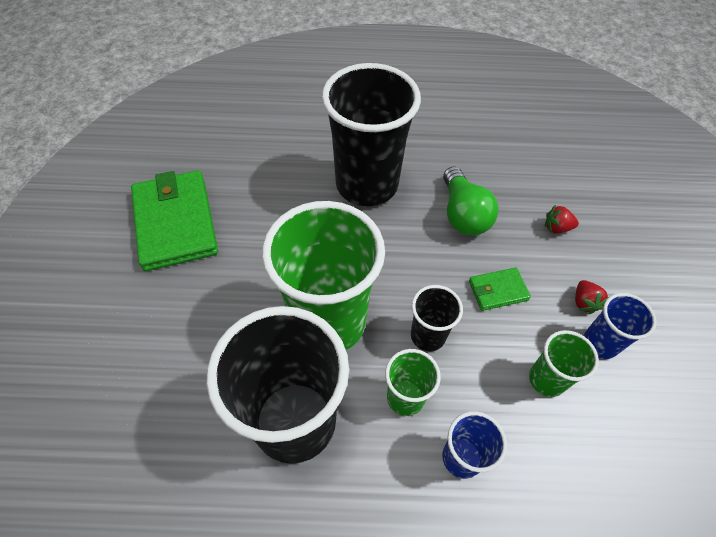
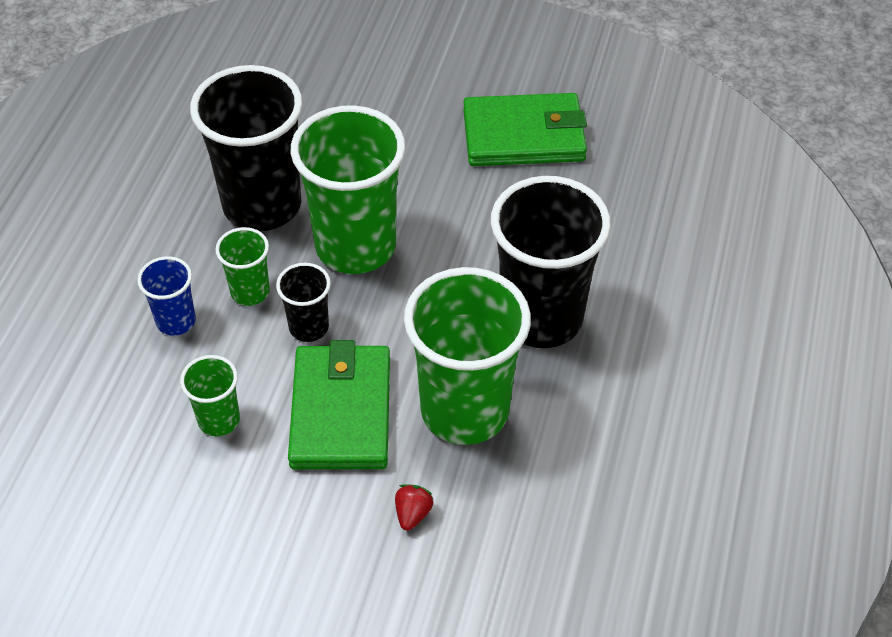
camera: 105 degrees right, 5 degrees down
green light bulb [443,166,498,236] -> green cup [404,267,531,445]
green wallet [469,267,531,311] -> green wallet [288,340,390,469], size x2.11
red strawberry [575,280,609,314] -> none
blue cup [584,293,657,359] -> none

